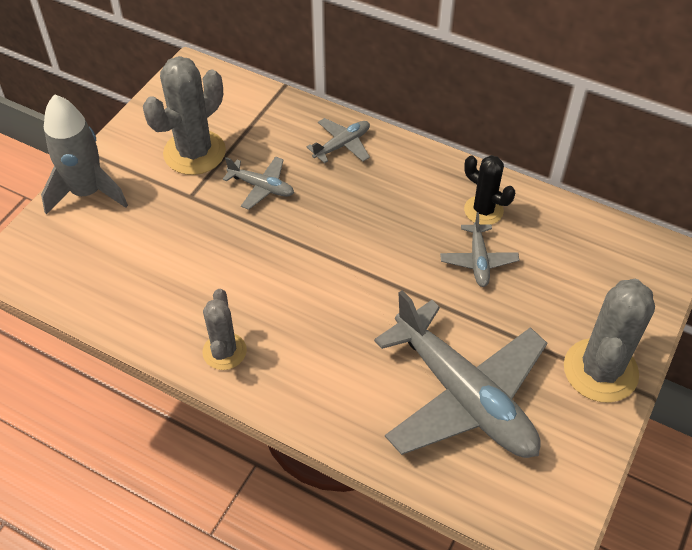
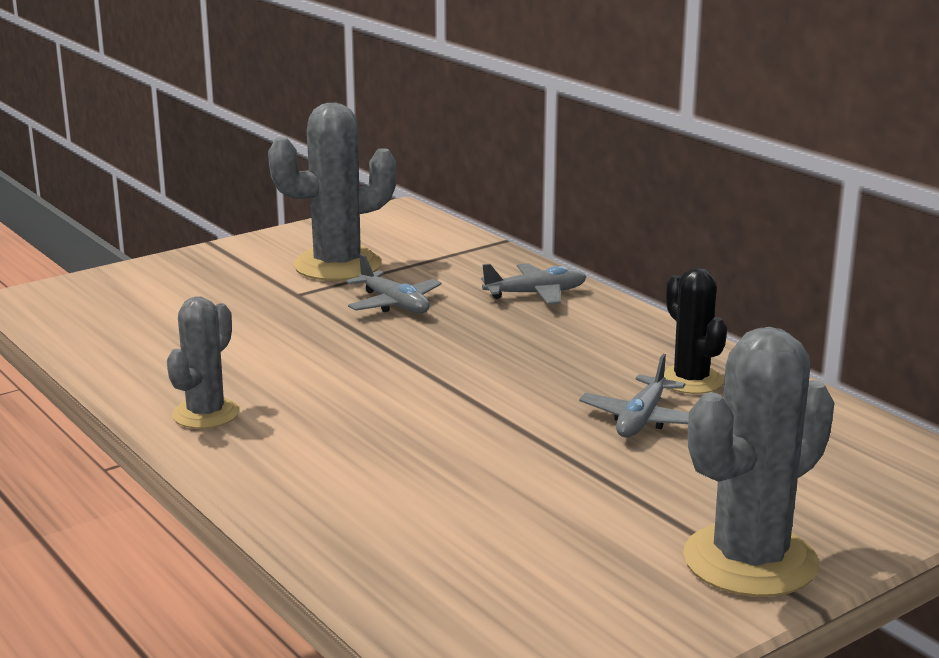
camera: 25 degrees right, 30 degrees down
grey rocket [41,94,128,214] -> none
grey plane [374,290,547,458] -> none

